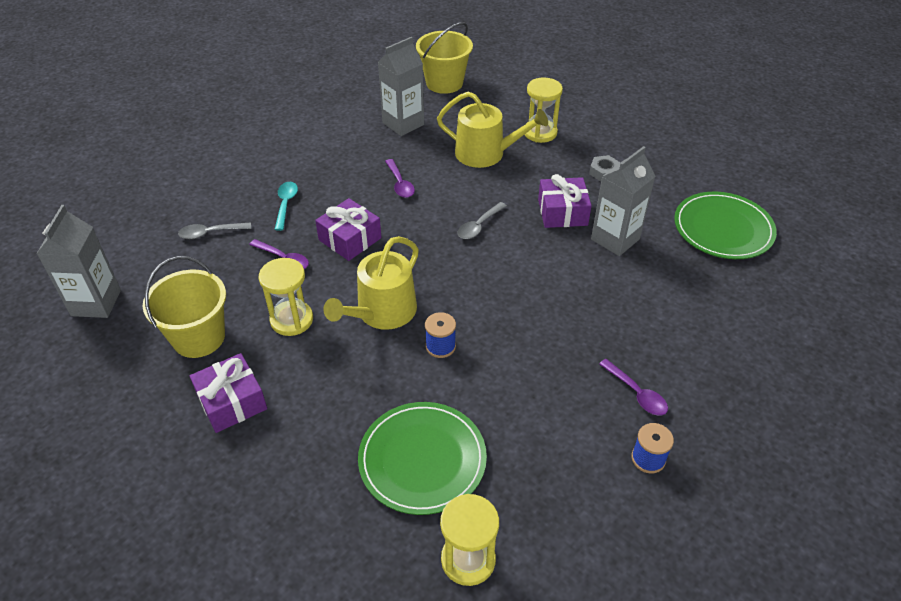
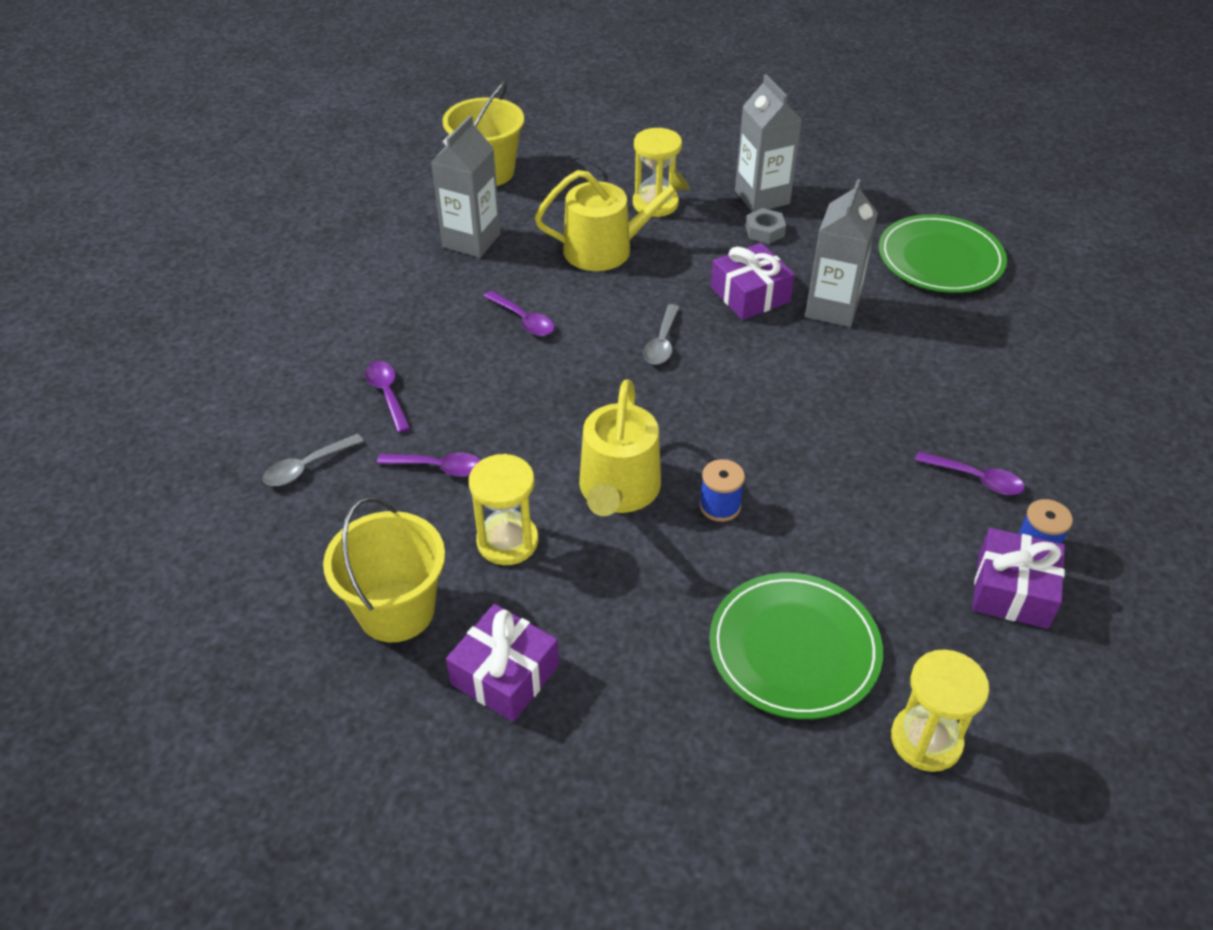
camera: 25 degrees left, 0 degrees up
grey carton [36,205,121,318] -> grey carton moved to [735,74,802,212]
turquoise spoon [274,182,298,231] -> purple spoon [365,361,411,433]
purple gift [315,198,382,261] -> purple gift moved to [972,528,1065,629]

